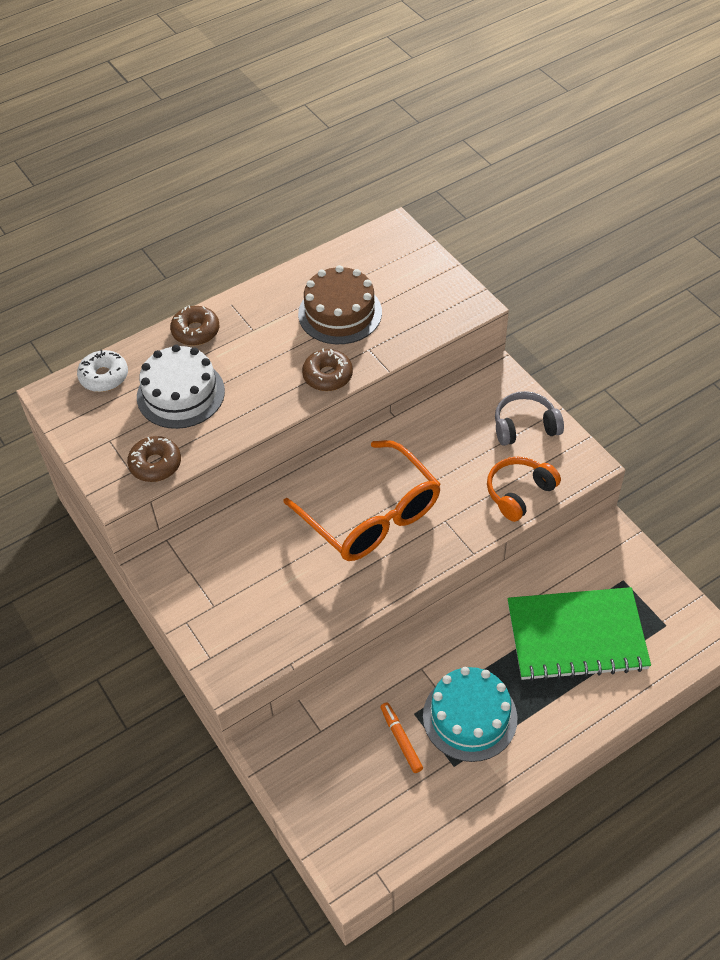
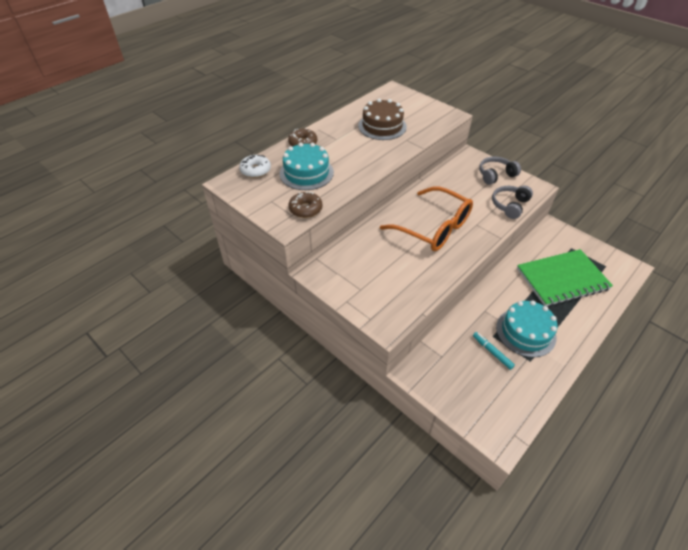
camera: 15 degrees left, 5 degrees down
white cake [137,345,225,429] -> turquoise cake [280,143,334,190]
brown donut [302,349,353,391] -> none
orange marker [381,702,423,773] -> turquoise marker [473,332,515,370]
orange headphones [487,457,561,522] -> grey headphones [492,186,533,219]

